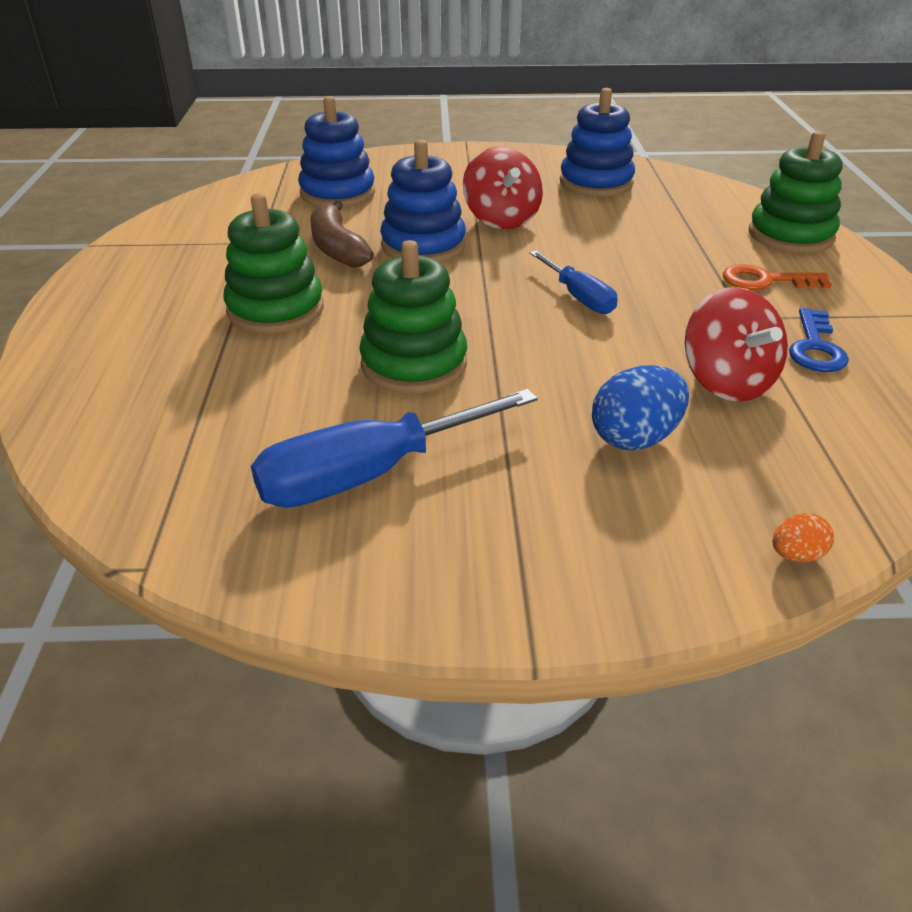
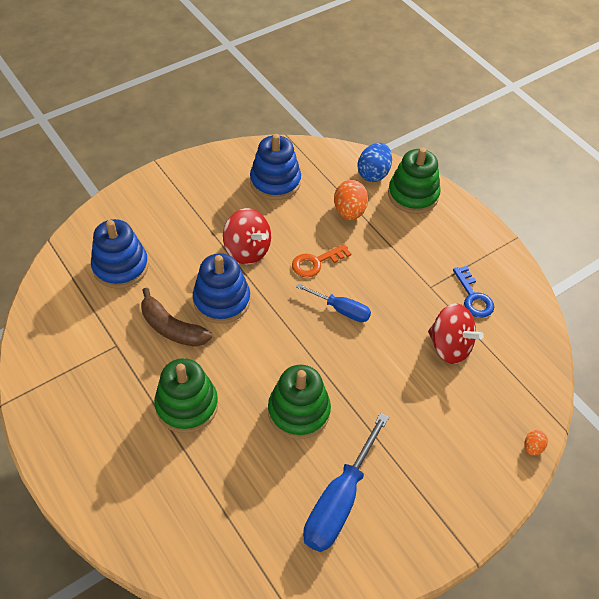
camera: 35 degrees left, 15 degrees up
blue egg [592,365,689,450] -> blue egg moved to [357,143,392,182]
orange key [723,264,832,290] -> orange key moved to [292,244,351,277]
none -> orange egg [334,180,368,220]

